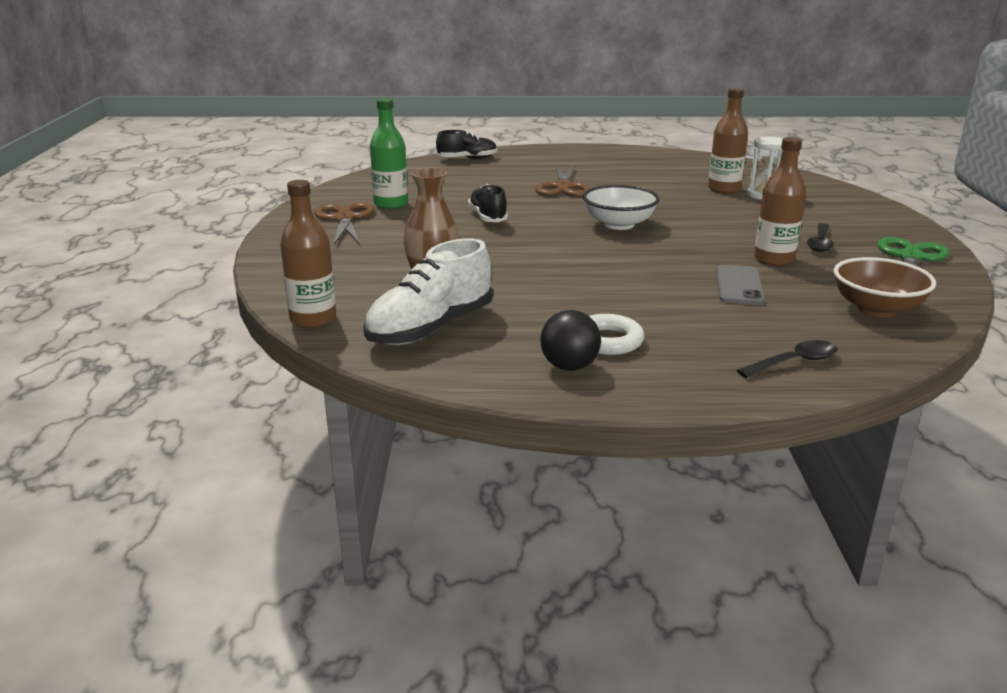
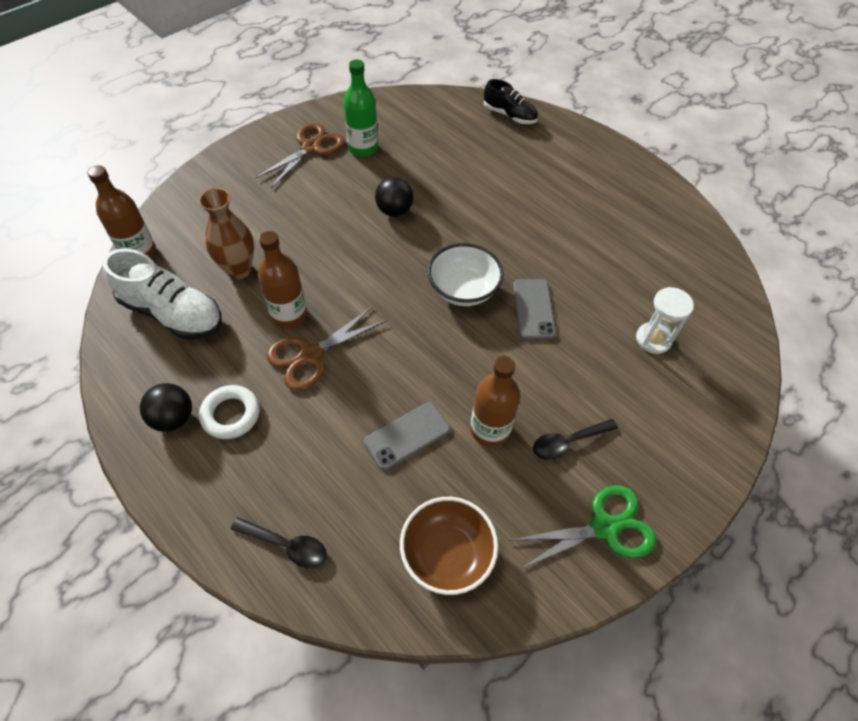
camera: 45 degrees right, 30 degrees up
white shoe [363,238,493,345] -> white shoe turned 150 degrees counterclockwise [102,248,222,339]
black shoe [468,184,508,222] -> black ball [375,177,414,217]
brown scissors [535,165,591,197] -> brown scissors moved to [267,306,387,391]
brown bottle [708,88,748,194] -> brown bottle moved to [258,231,307,328]
none -> grey phone [513,279,556,339]

